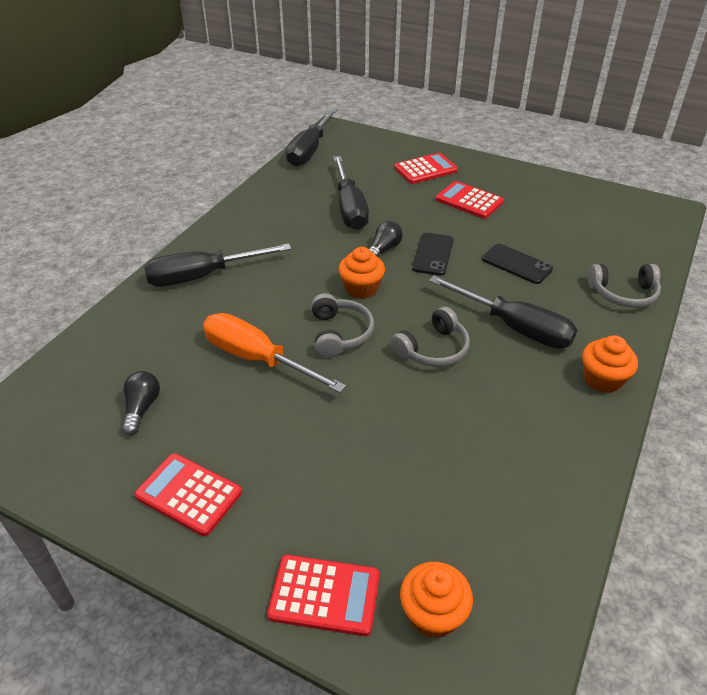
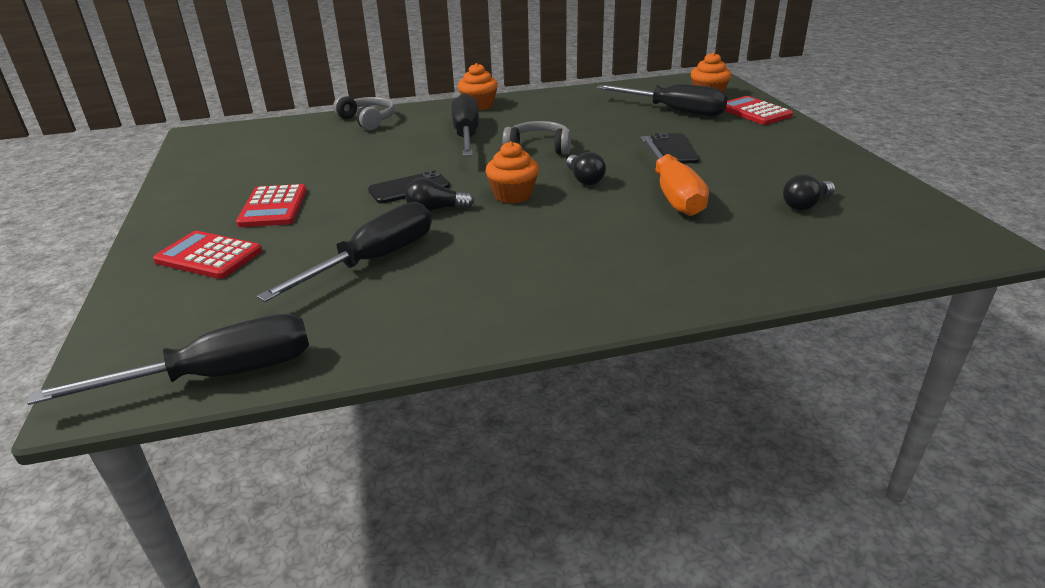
camera: 130 degrees left, 10 degrees down
red calculator [134,453,242,536] -> none
black screwdriver [144,243,291,286] -> black screwdriver moved to [597,84,728,117]
grey headphones [311,293,374,358] -> black light bulb [566,152,606,185]
black phone [482,244,553,284] -> black phone moved to [651,133,700,164]

